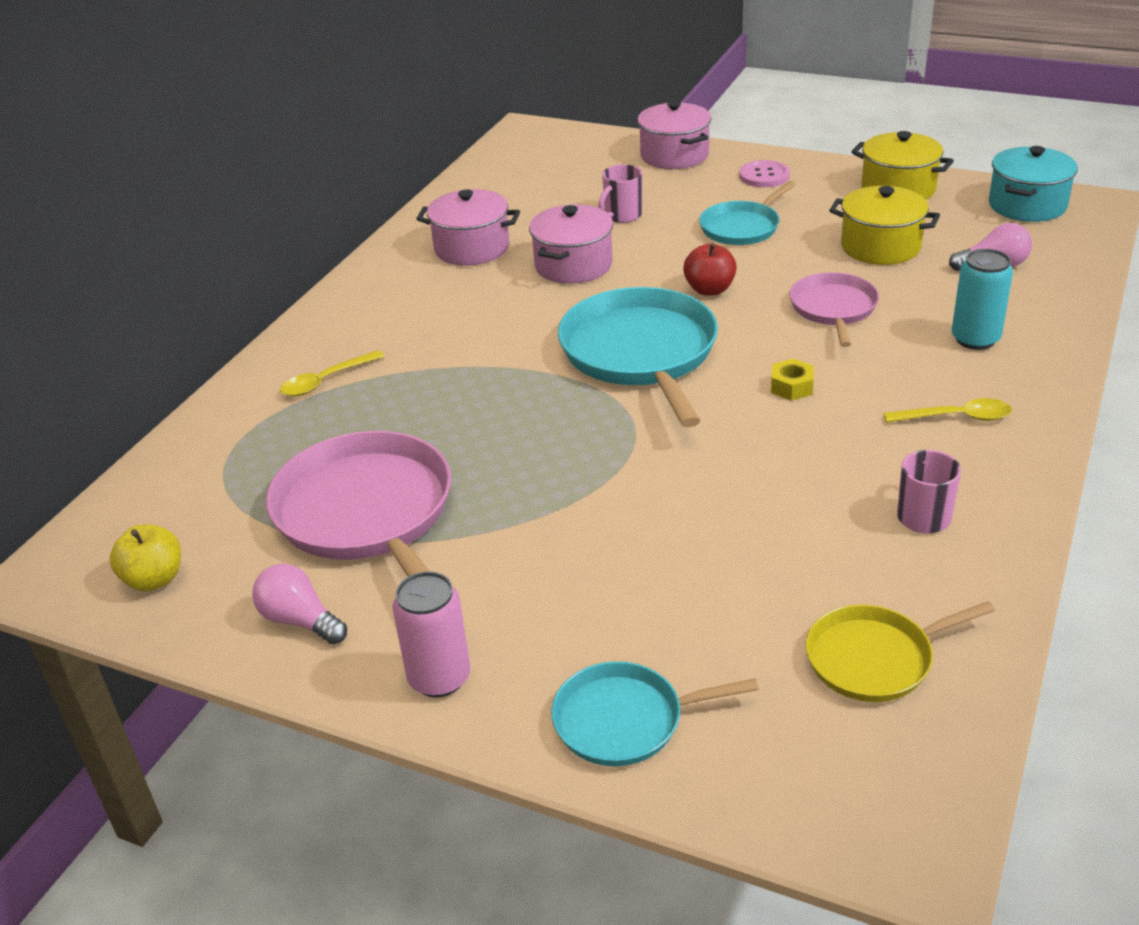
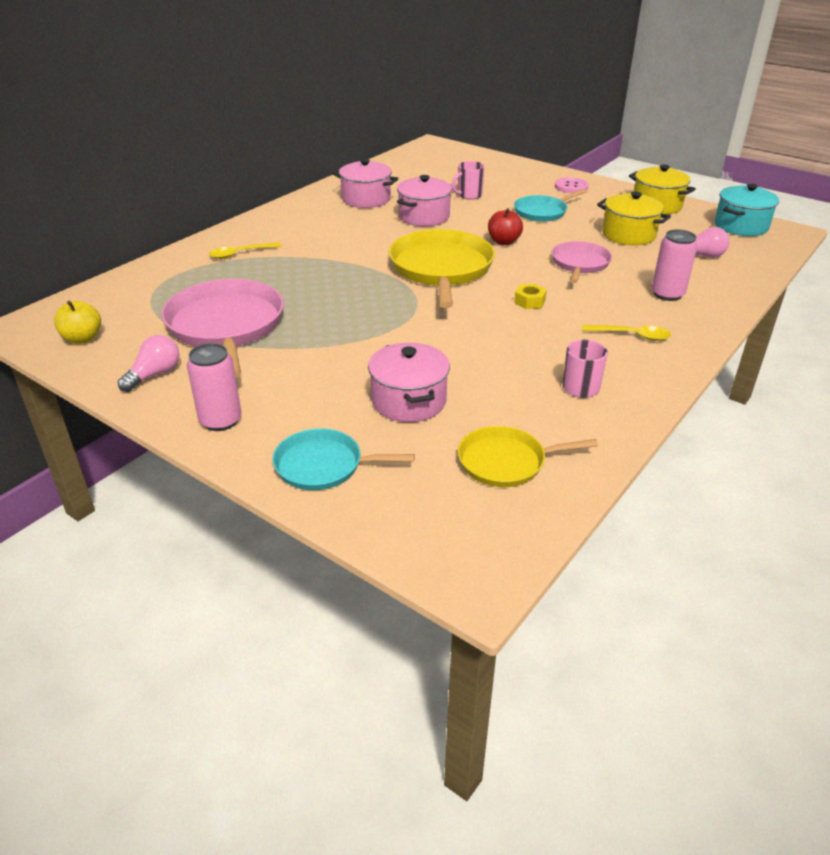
camera: 10 degrees right, 0 degrees up
pink light bulb [252,564,347,645] -> pink light bulb turned 75 degrees clockwise [118,335,180,392]
turquoise pan [558,287,718,427] -> yellow pan [389,229,495,308]
pink pot [637,101,711,169] -> pink pot moved to [368,343,450,422]
turquoise can [952,249,1013,350] -> pink can [652,229,697,301]

